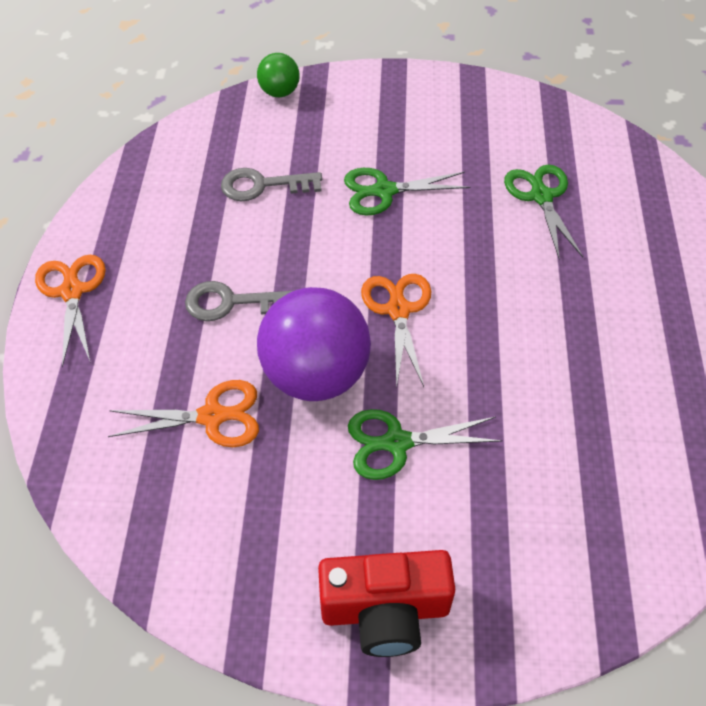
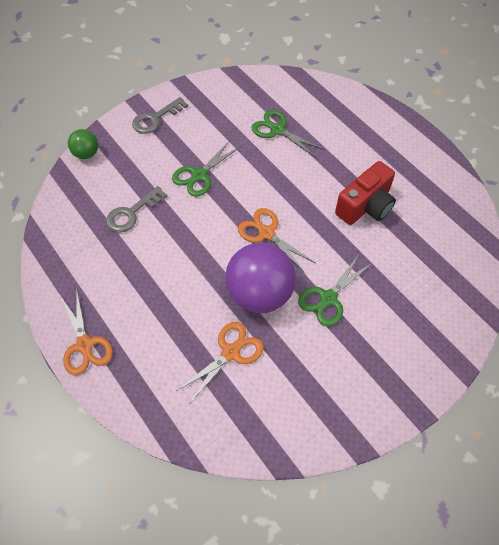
camera: 40 degrees left, 5 degrees up
orange scissors [35,255,106,367] -> orange scissors turned 150 degrees counterclockwise [60,292,113,375]
grey key [185,281,292,321] -> grey key moved to [132,97,188,134]
red camera [318,550,455,657] -> red camera moved to [335,161,396,225]

